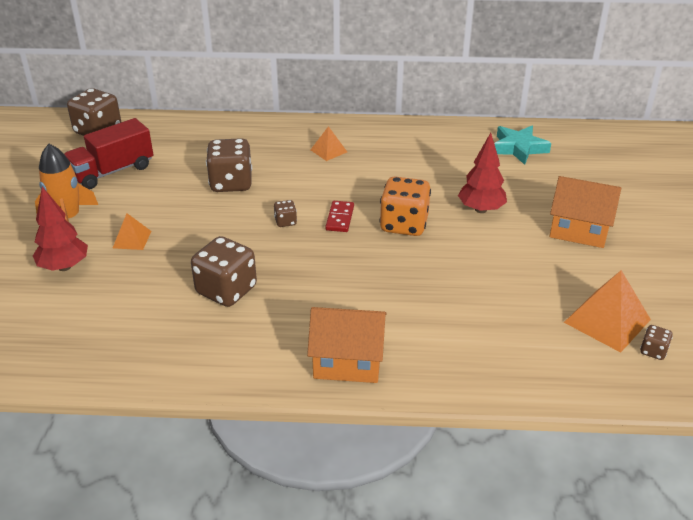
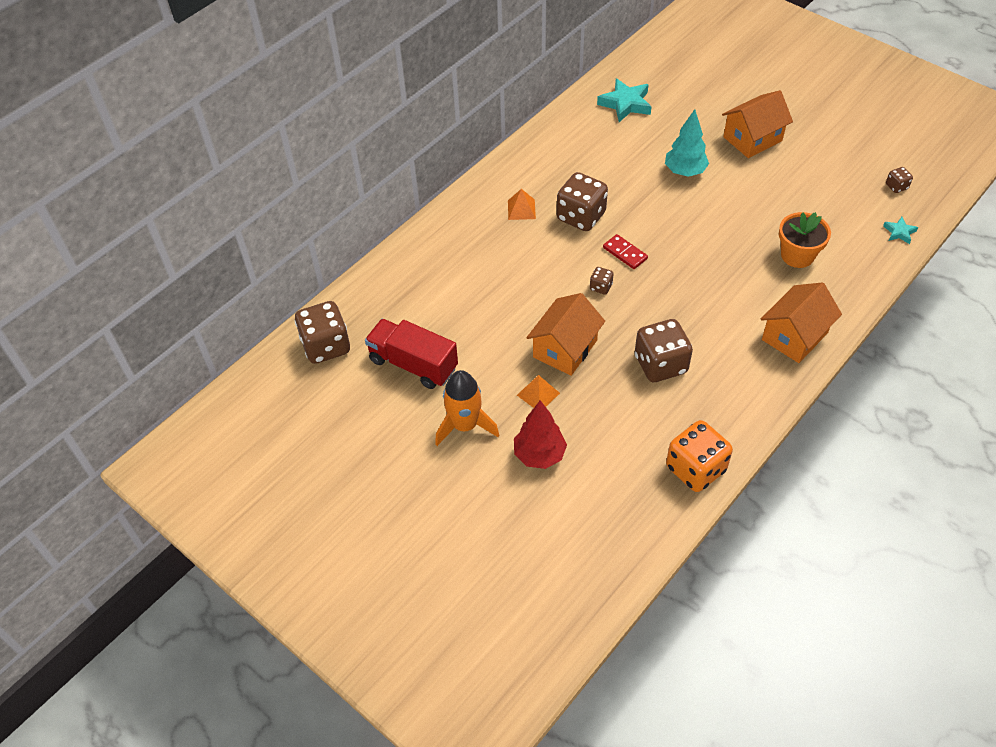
camera: 50 degrees left, 15 degrees up
red truck [64,118,153,189] -> red truck turned 120 degrees clockwise [365,319,458,389]
brown dice [206,138,252,192] -> brown dice moved to [557,172,608,231]
orange dice [379,177,431,236] -> orange dice moved to [666,420,733,492]
red tree [458,133,507,213] -> turquoise tree [665,109,709,177]
orange pyramid [564,270,651,353] -> none
none -> orange house [526,293,605,376]
none -> orange flower pot [779,212,831,268]
none -> turquoise star [883,217,918,244]

